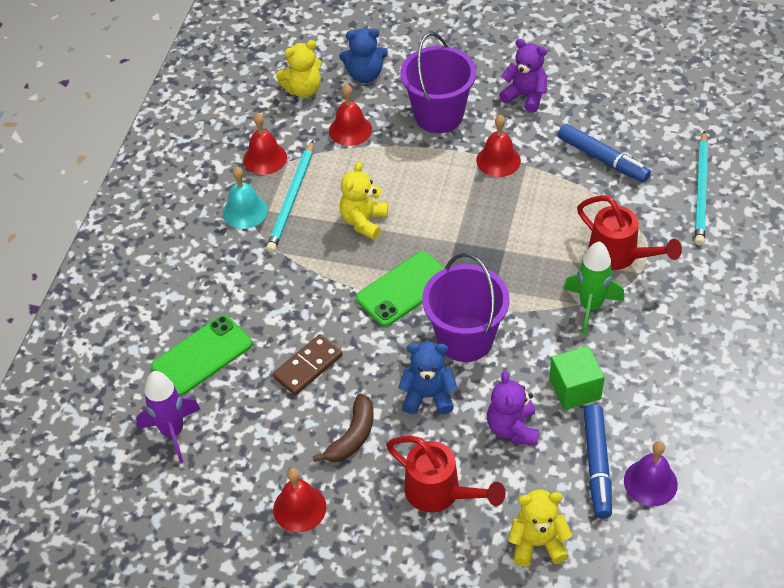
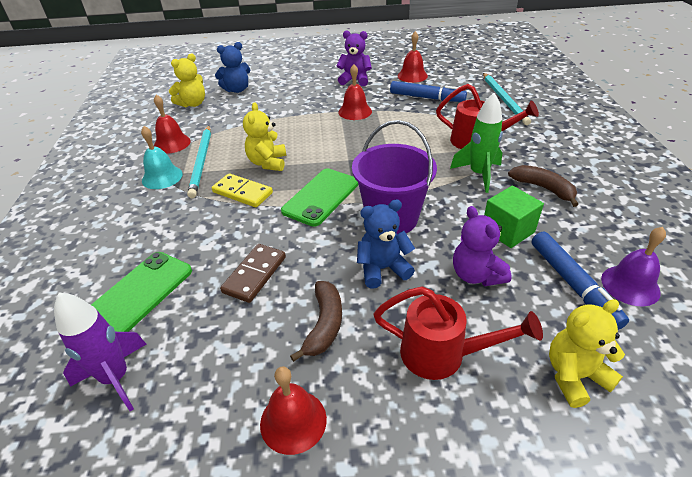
camera: 20 degrees left, 10 degrees down
red bell [329,84,372,146] -> red bell moved to [398,31,428,83]
purple bucket [400,32,476,133] -> none
none -> yellow domino [212,173,273,207]
none -> brown banana [508,165,578,207]

